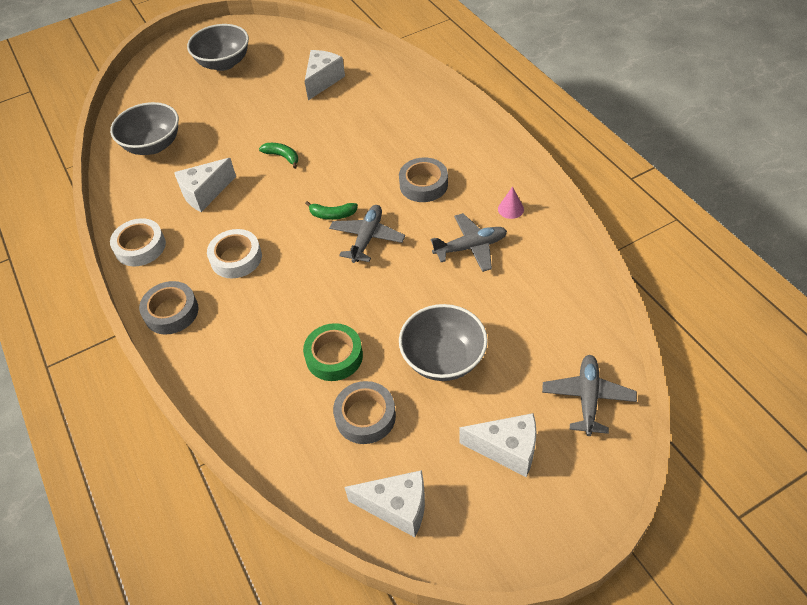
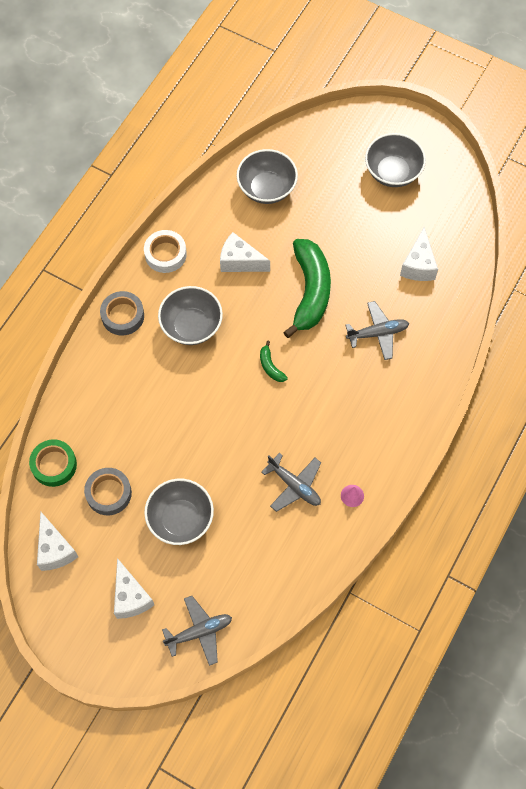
camera: 55 degrees right, 15 degrees up
white tape [207,229,262,278] -> grey bowl [158,286,223,345]
green banana [259,143,298,169] -> green banana [283,239,331,338], size x2.40
green tape [303,323,363,381] -> green tape moved to [29,439,77,487]
white cheese [305,50,345,100] -> white cheese turned 105 degrees clockwise [400,227,438,281]
grey plane [329,205,405,263] -> grey plane moved to [346,301,409,360]
grey tape [399,157,448,202] -> none

